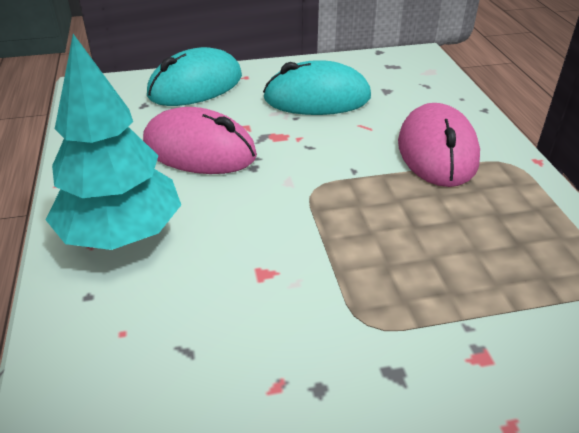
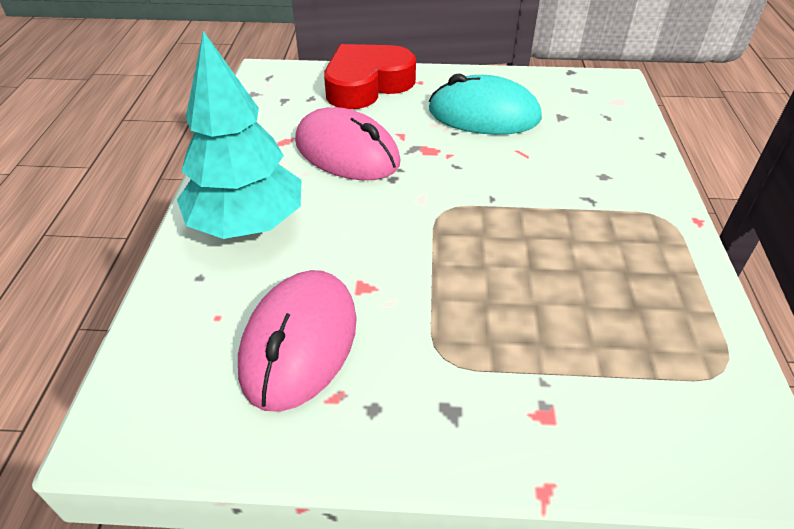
camera: 15 degrees right, 5 degrees up
turquoise mouse [147,47,242,106] -> red heart [324,44,416,109]
pink mouse [398,103,480,187] -> pink mouse moved to [238,270,357,412]

